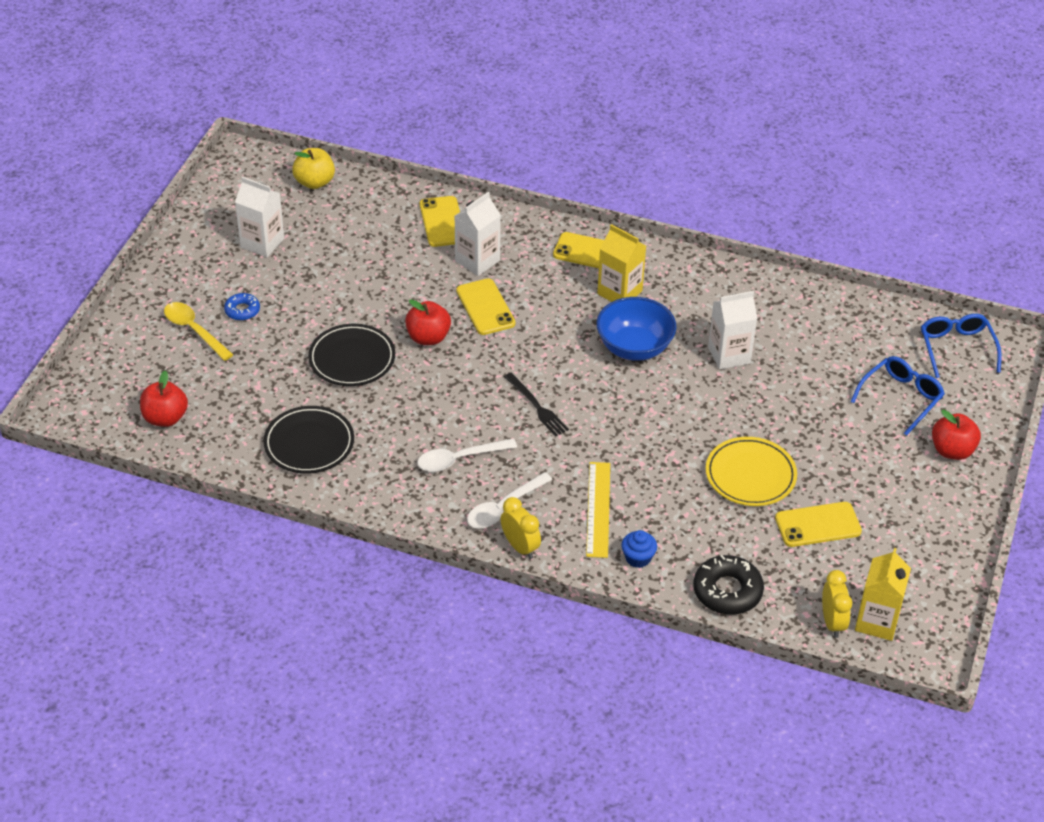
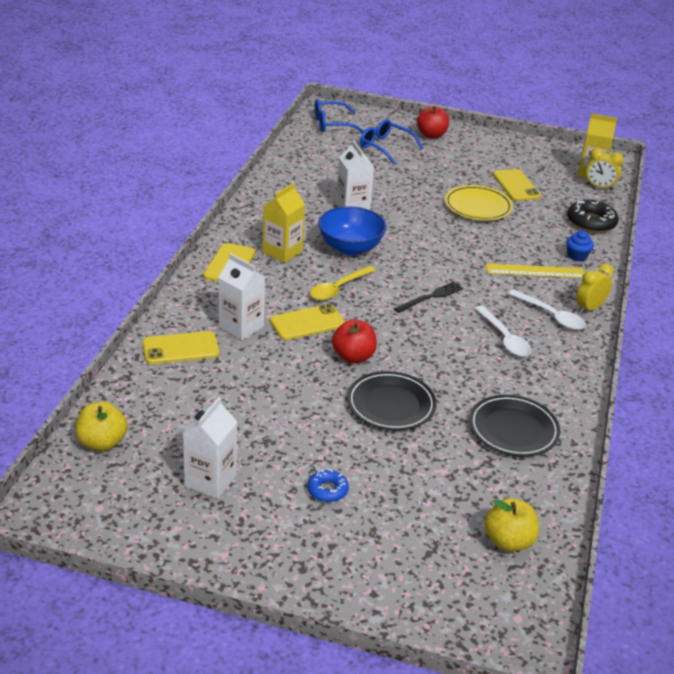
camera: 95 degrees left, 10 degrees down
red apple [140,371,188,427] -> yellow apple [484,498,539,552]
yellow spoon [164,302,233,361] -> yellow spoon moved to [310,266,376,301]
yellow clock [822,570,852,638] -> yellow clock turned 150 degrees counterclockwise [586,148,624,191]

